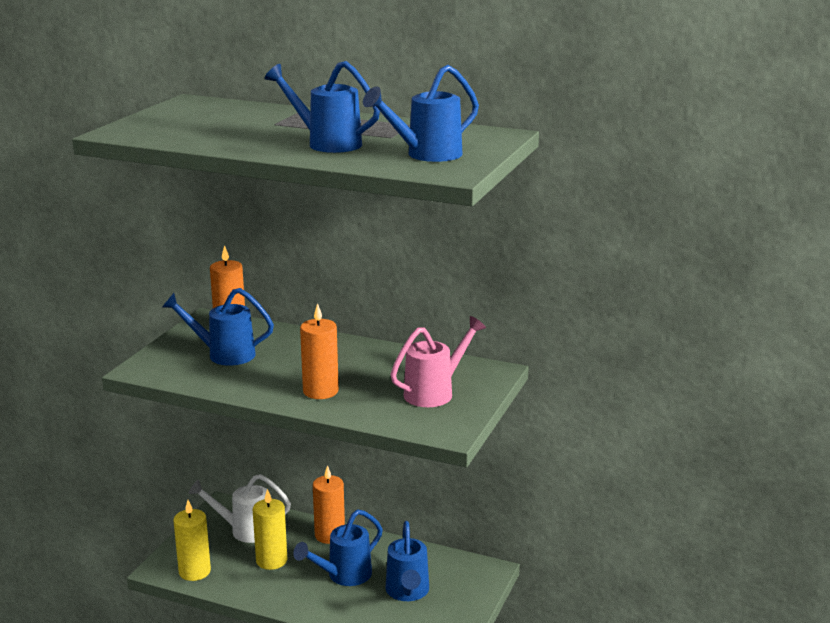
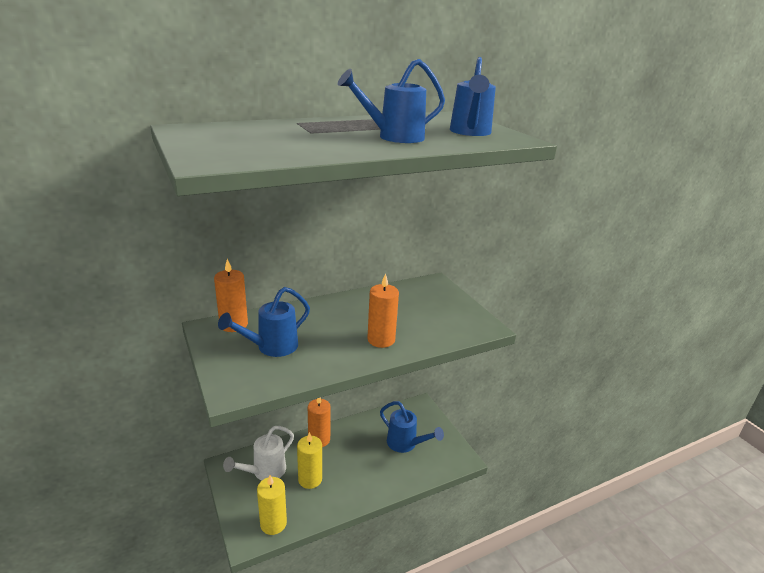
camera: 50 degrees left, 5 degrees up
blue watering can [293,509,383,586] -> none
pink watering can [390,316,486,407] -> none

